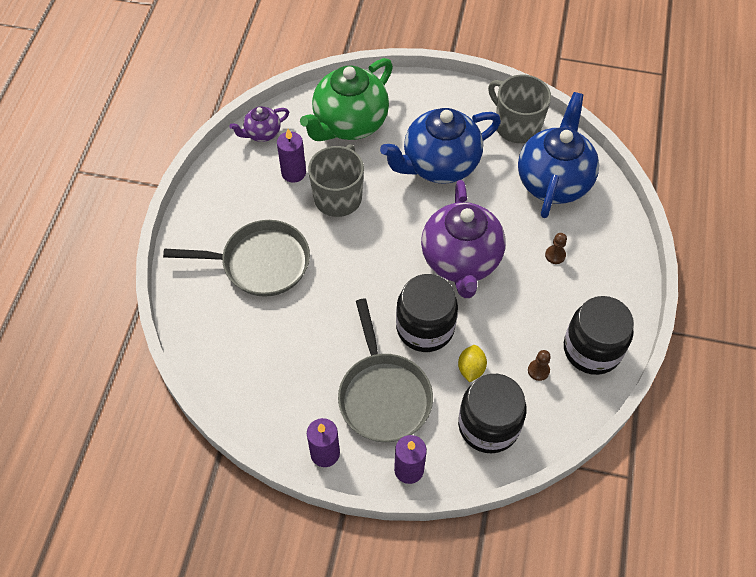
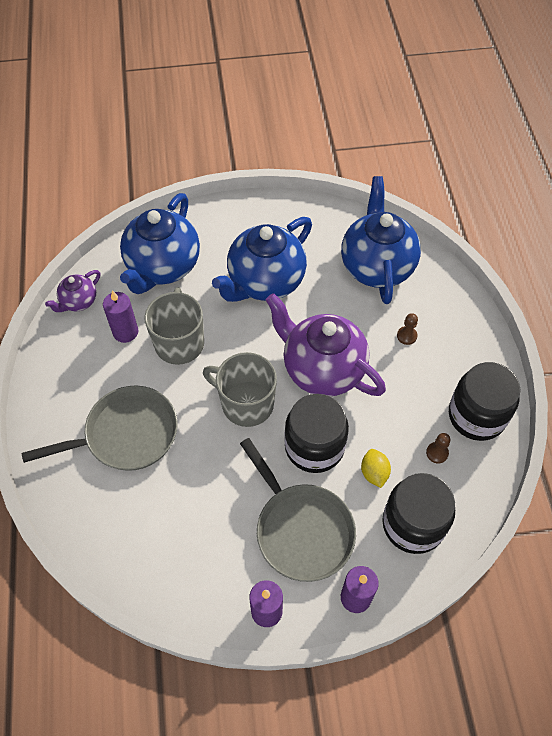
camera: 20 degrees left, 0 degrees up
green teapot [300,58,393,141] -> blue teapot [120,193,200,294]
purple teapot [421,180,506,298] -> purple teapot turned 150 degrees clockwise [266,293,386,396]
grey mug [488,75,551,143] -> grey mug moved to [203,352,277,427]

